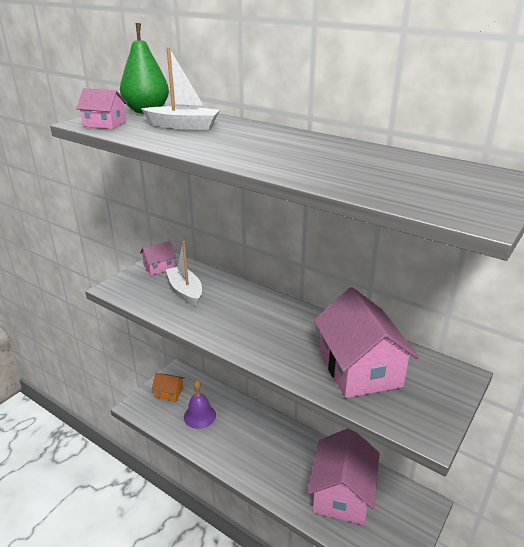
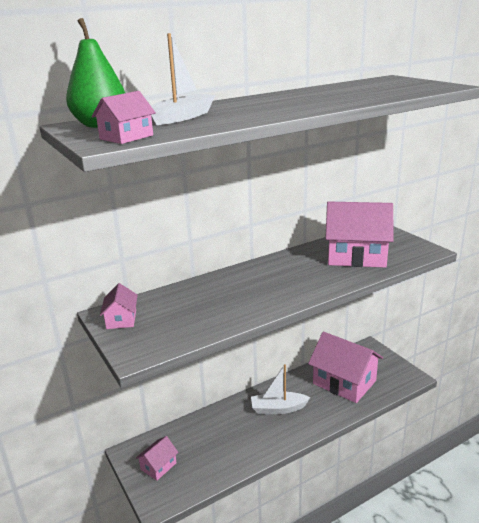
camera: 65 degrees left, 5 degrees down
orange house [152,373,184,401] -> pink house [136,436,178,481]
white boat [166,241,202,306] -> white boat moved to [251,364,310,414]
purple bell [184,380,216,429] -> none

